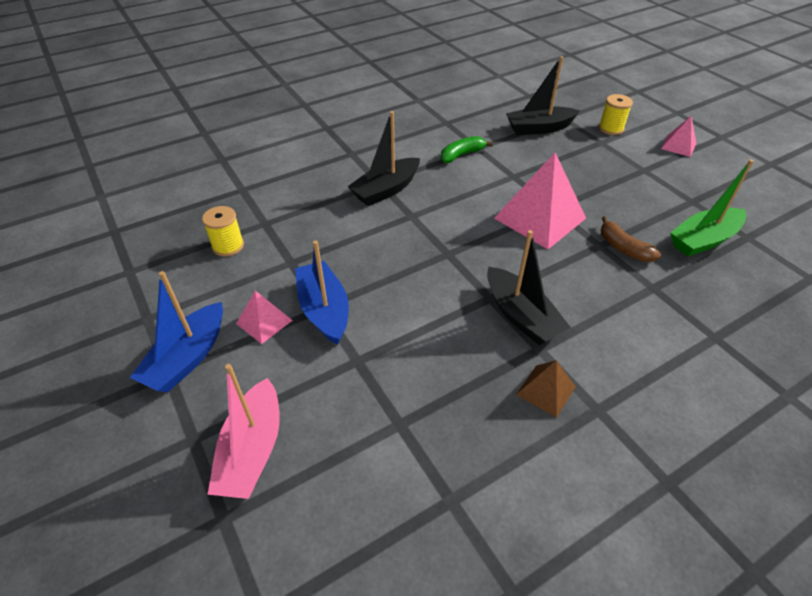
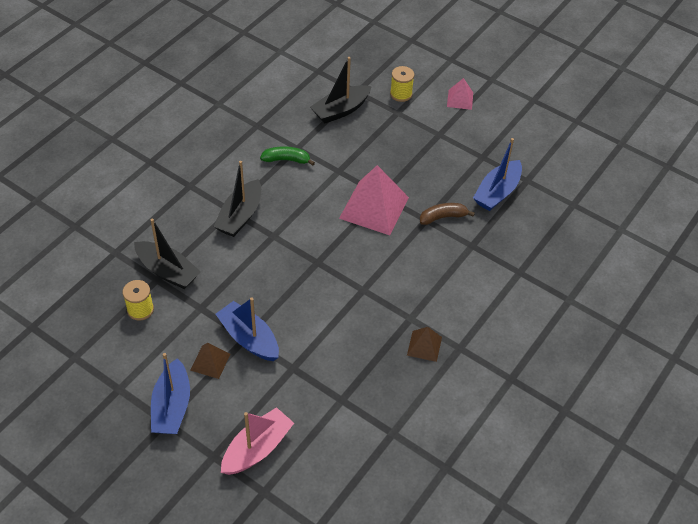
camera: 25 degrees left, 5 degrees up
pink boat [207,364,280,499] -> pink boat turned 120 degrees counterclockwise [221,407,294,475]
pink pyramid [236,291,293,344] -> brown pyramid [190,343,230,379]
green banana [441,136,493,163] -> green banana turned 60 degrees clockwise [260,146,315,166]
black boat [487,230,571,345] -> black boat moved to [134,218,201,289]
brown banana [601,216,661,262] -> brown banana turned 135 degrees clockwise [420,203,475,225]
green boat [670,159,754,257] -> blue boat [473,138,522,211]

